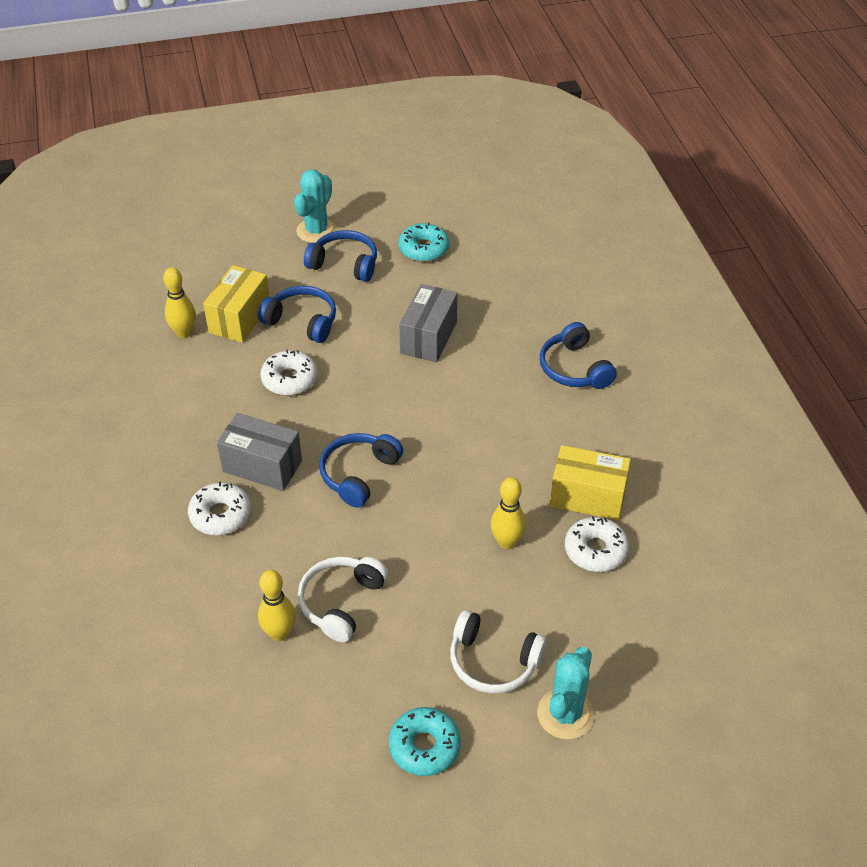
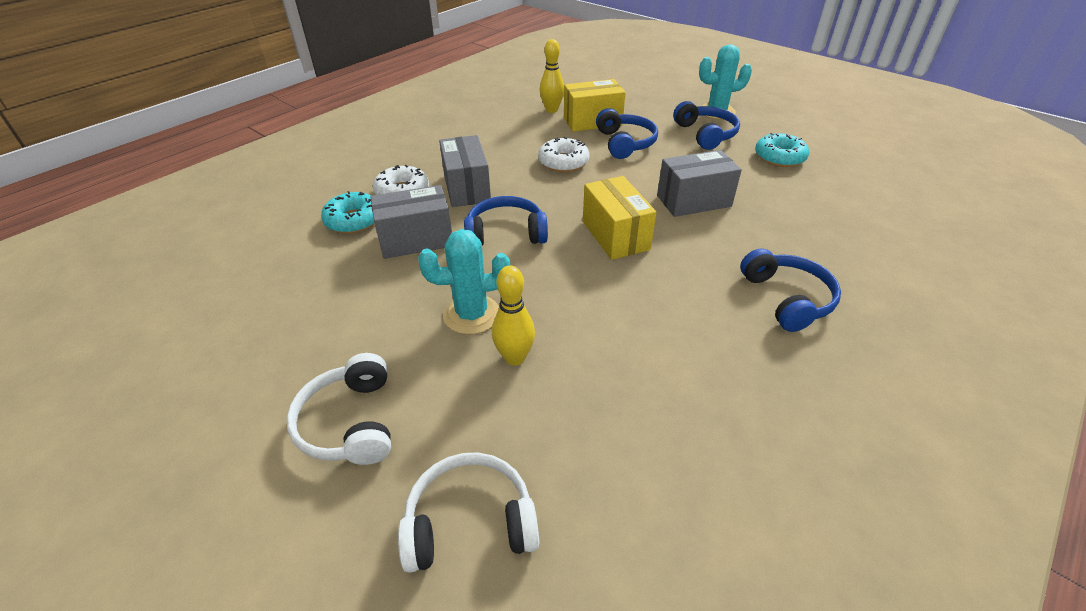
camera: 55 degrees right, 5 degrees down
yellow bowling pin [258,570,296,641] -> none
white headphones [298,557,388,642] -> white headphones moved to [398,452,539,573]
turquoise donut [388,707,461,776] -> turquoise donut moved to [321,191,375,234]
turquoise cactus [537,647,594,739] -> turquoise cactus moved to [418,229,510,335]
blue headphones [540,322,617,389] -> blue headphones turned 135 degrees clockwise [740,249,841,332]
yellow box [550,445,631,520] -> yellow box moved to [583,176,657,260]
white donut [565,516,629,572] -> none
none -> grey box [371,185,452,259]

